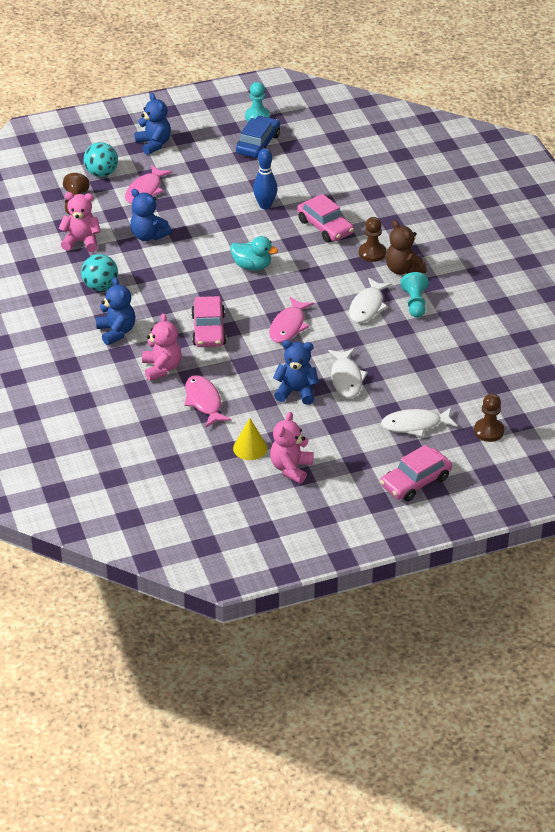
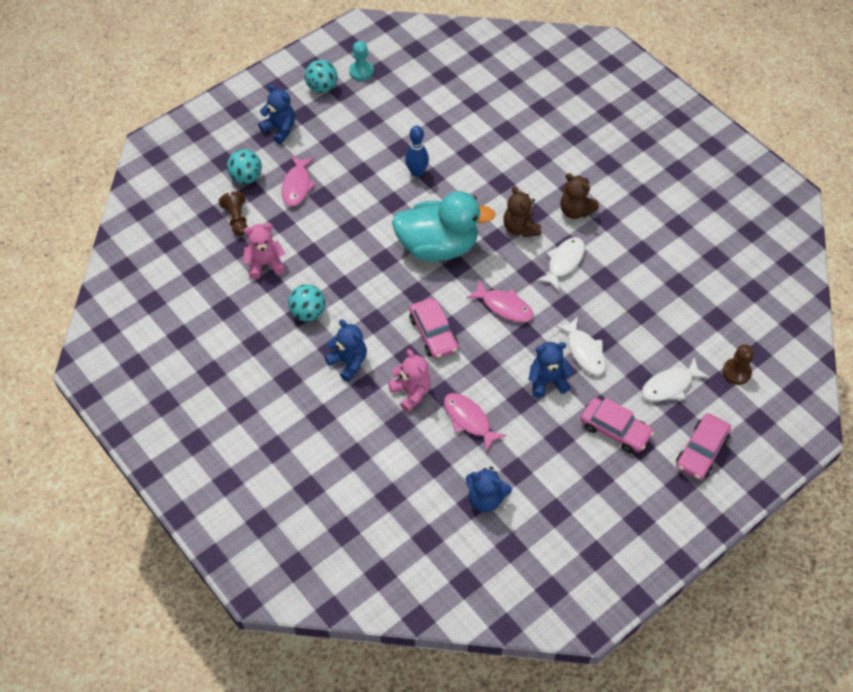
camera: 20 degrees left, 15 degrees up
blue teddy bear [130,189,172,241] -> blue teddy bear moved to [466,467,512,512]
turquoise duck [230,236,278,270] -> turquoise duck [392,191,496,262], size x2.04
yellow cone [233,418,267,460] -> none
blue car [236,116,280,158] -> none
pink fish [269,297,314,343] -> pink fish turned 60 degrees counterclockwise [467,280,534,322]
pink teddy bear [270,412,313,484] -> none
pink car [297,194,354,242] -> pink car moved to [581,398,654,453]
white fish [349,278,392,323] -> white fish turned 150 degrees counterclockwise [537,237,585,291]
brown pawn [359,217,386,262] -> none
turquoise pawn [400,272,429,318] -> none
none -> turquoise ball [305,60,338,93]
none -> brown teddy bear [503,186,541,237]

